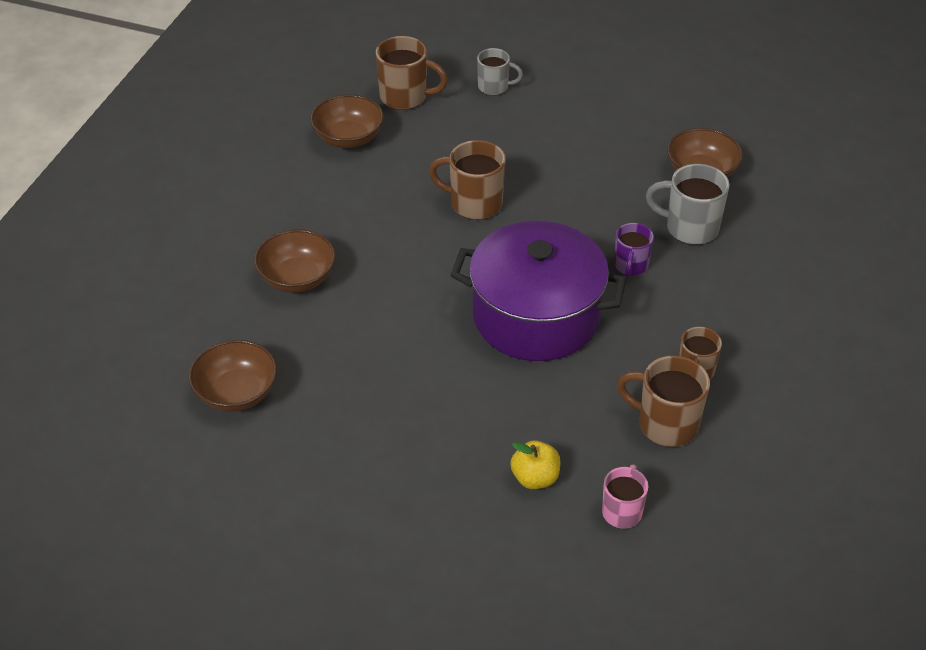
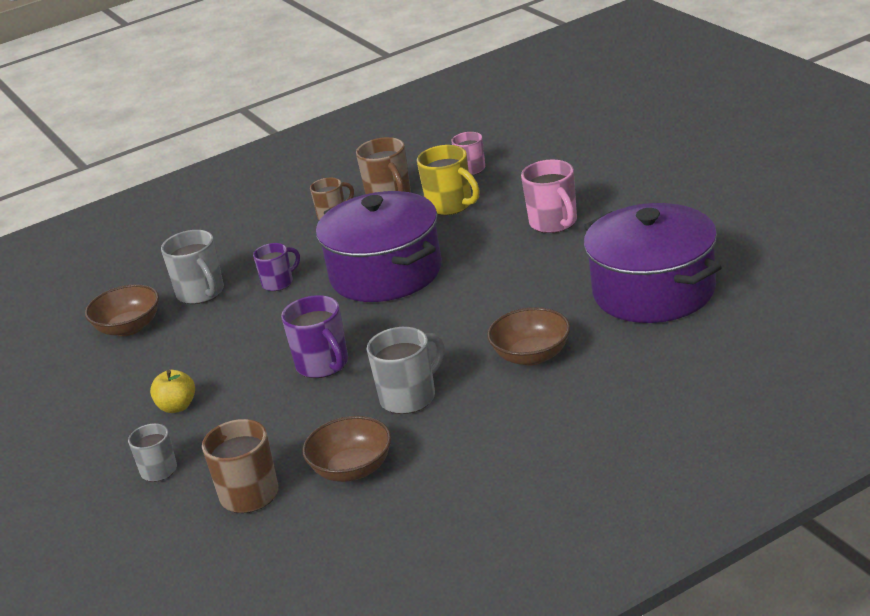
camera: 135 degrees left, 15 degrees down
brown bowl [189,340,277,412] -> purple pot [584,203,722,323]
brown mug [429,140,506,220] -> purple mug [281,295,348,378]
yellow apple [510,441,560,489] -> yellow apple moved to [150,370,195,413]
none -> grey mug [366,327,445,414]
none -> yellow mug [417,145,479,215]
none -> pink mug [521,160,577,233]

